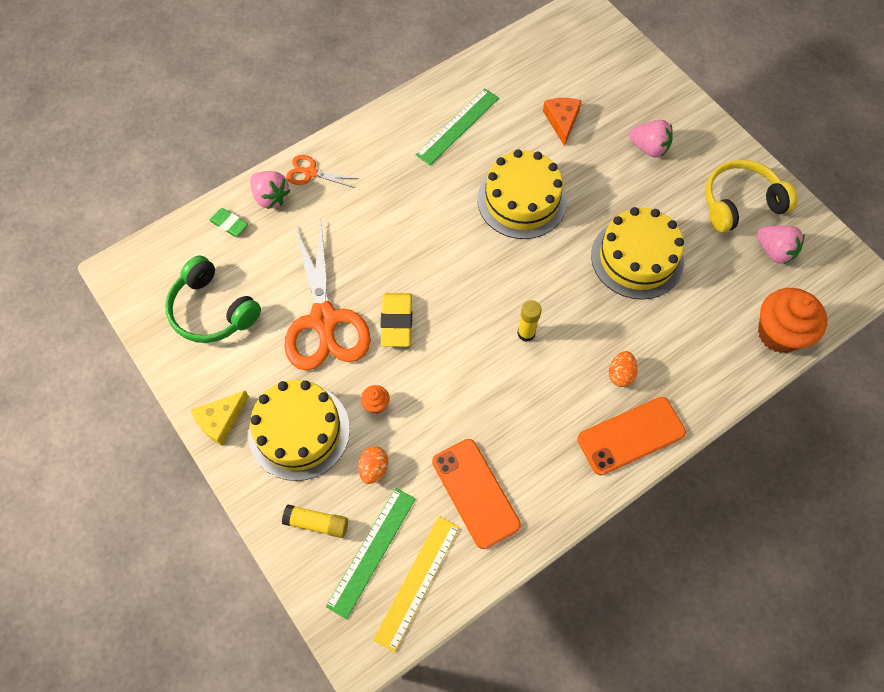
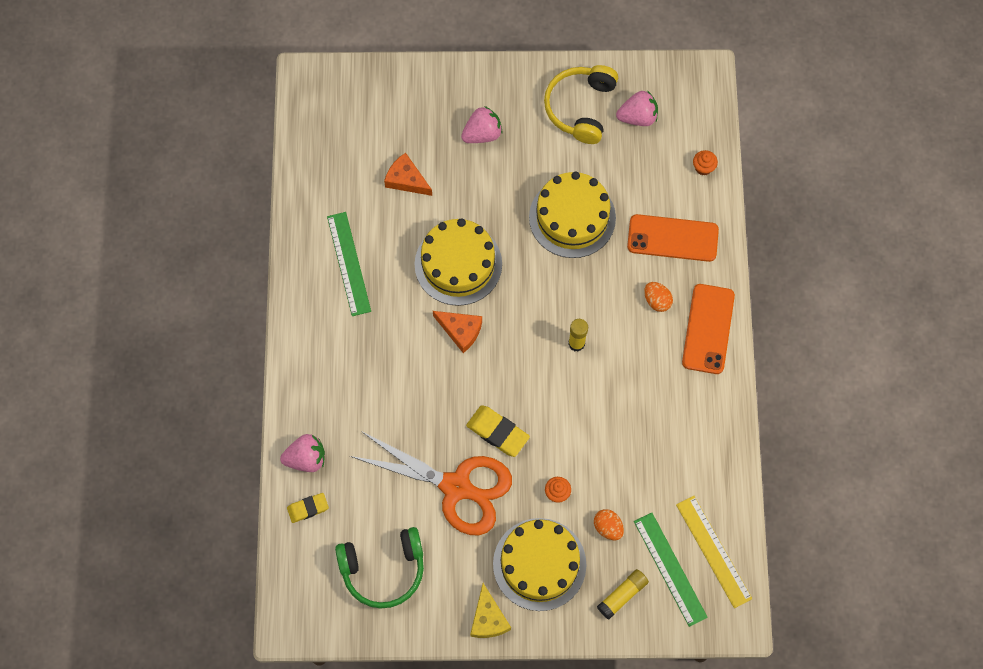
camera: 55 degrees left, 5 degrees up
green eraser [209,208,248,237] -> yellow eraser [287,493,329,523]
orange scissors [286,155,359,188] -> none
orange phone [432,439,521,549] -> orange phone moved to [627,214,719,262]
orange cupcake [758,288,827,353] -> orange cupcake [693,150,718,176], size x0.44
none -> orange cheese [433,311,482,353]

